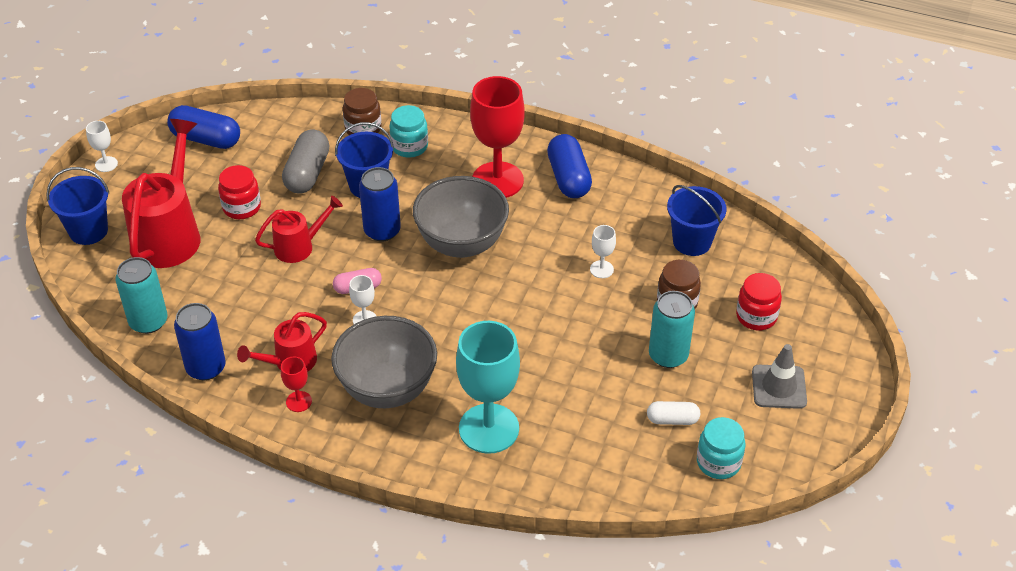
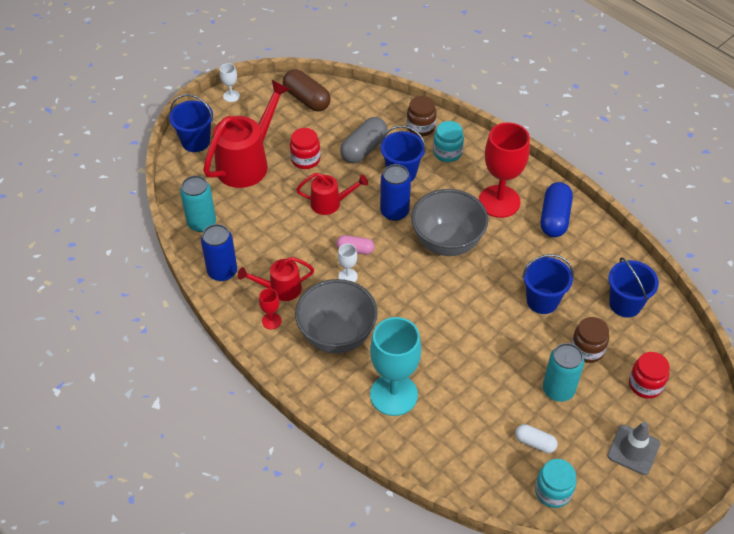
camera: 25 degrees right, 5 degrees up
blue capsule [167,105,240,149] -> brown capsule [283,69,331,111]
white goblet [590,225,616,278] -> blue bucket [522,254,574,314]

